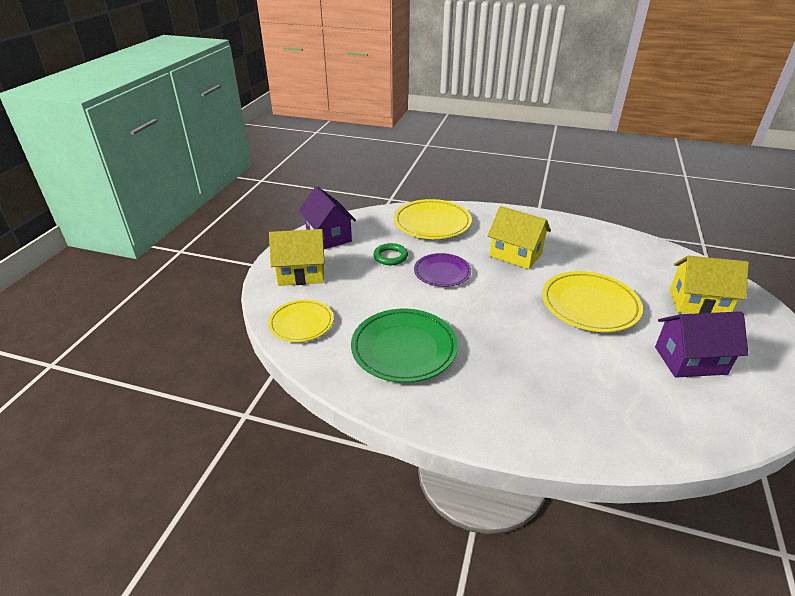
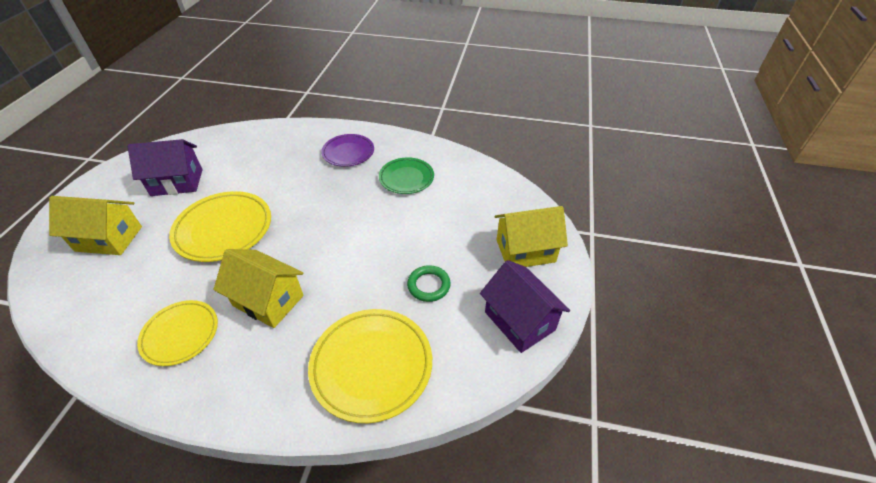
camera: 175 degrees right, 10 degrees up
yellow plate [268,300,334,342] -> yellow plate moved to [137,300,218,366]
green plate [351,309,458,383] -> green plate [379,157,434,194], size x0.64
purple plate [414,253,471,287] -> purple plate moved to [321,134,374,167]

